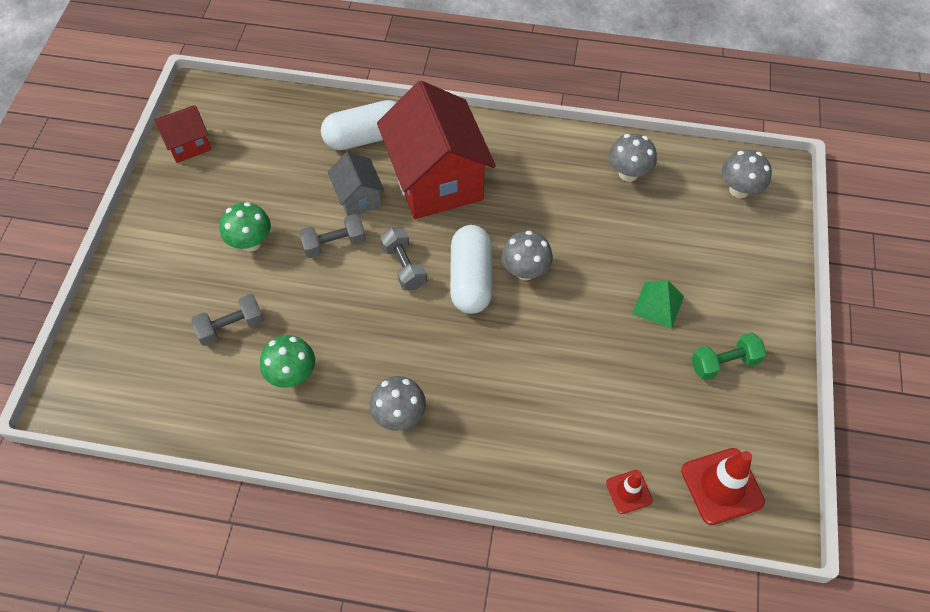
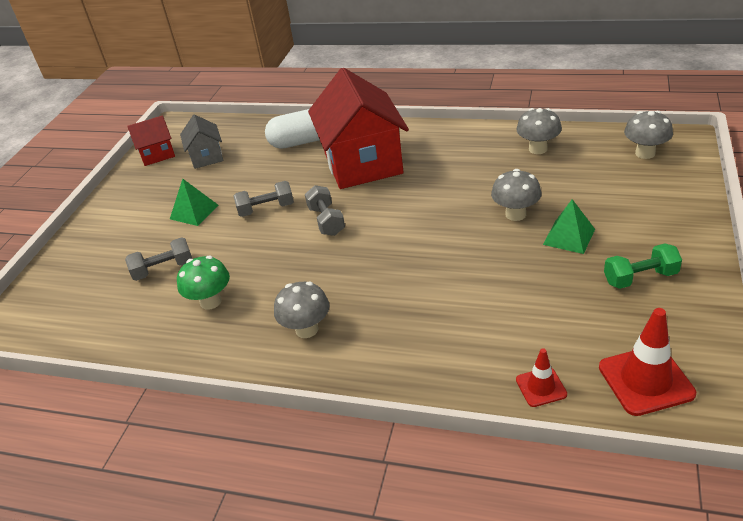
camera: 10 degrees right, 20 degrees down
green mushroom [220,202,271,252] -> green pyramid [170,179,218,226]
grey house [328,152,385,216] -> grey house moved to [180,115,223,169]
white capsule [450,225,492,314] -> none
grey mushroom [501,231,553,280] -> grey mushroom moved to [491,169,541,221]

